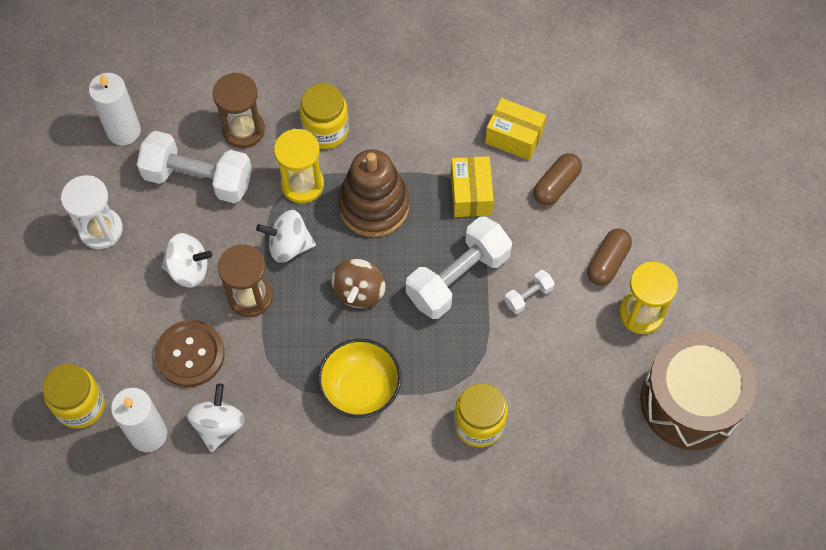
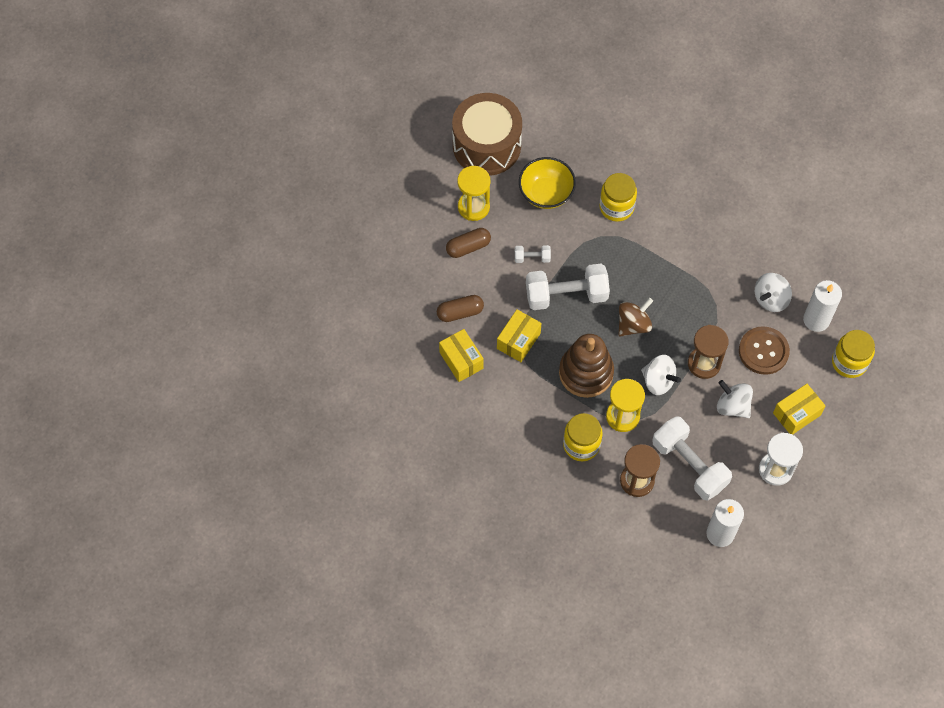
camera: 145 degrees left, 0 degrees up
yellow bowl [318,339,401,418] -> yellow bowl moved to [519,157,576,209]
none -> yellow box [773,384,826,435]

